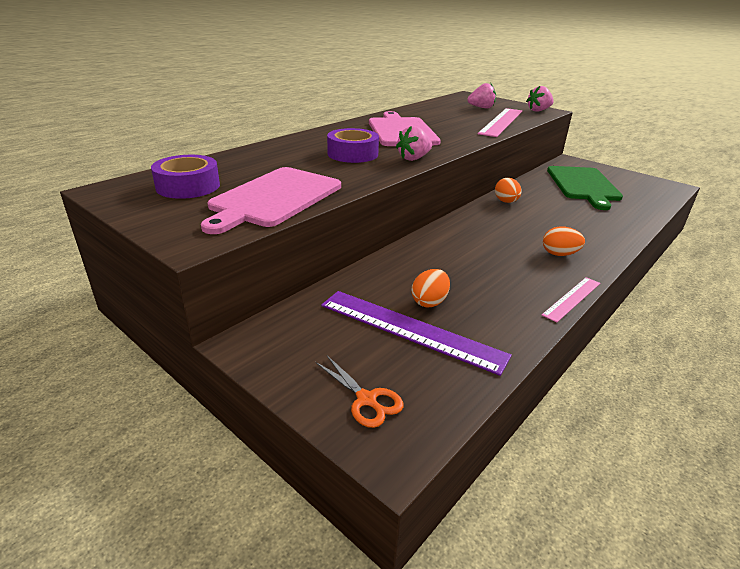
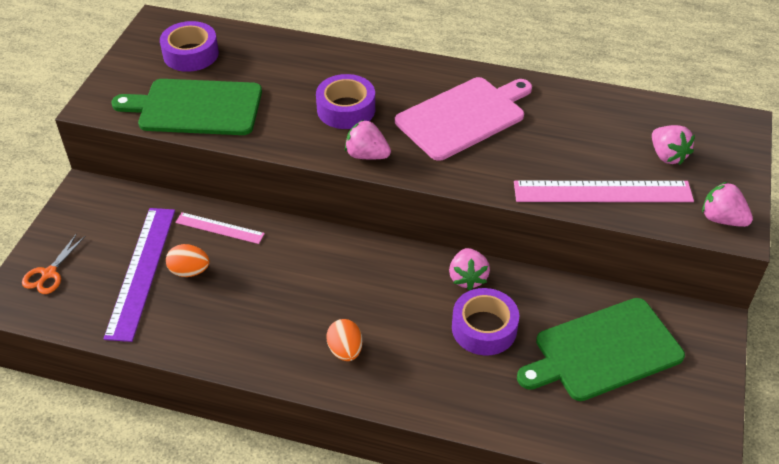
camera: 65 degrees right, 15 degrees up
pink cutting board [201,167,341,234] -> green cutting board [111,79,262,135]
orange egg [495,178,522,203] -> pink strawberry [449,248,490,291]
pink ruler [542,277,600,322] -> pink ruler moved to [175,212,265,244]
none -> purple tape [452,288,519,356]

